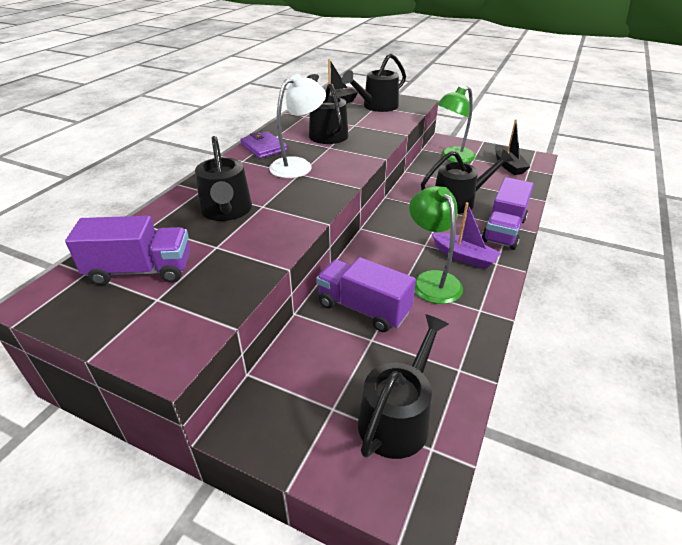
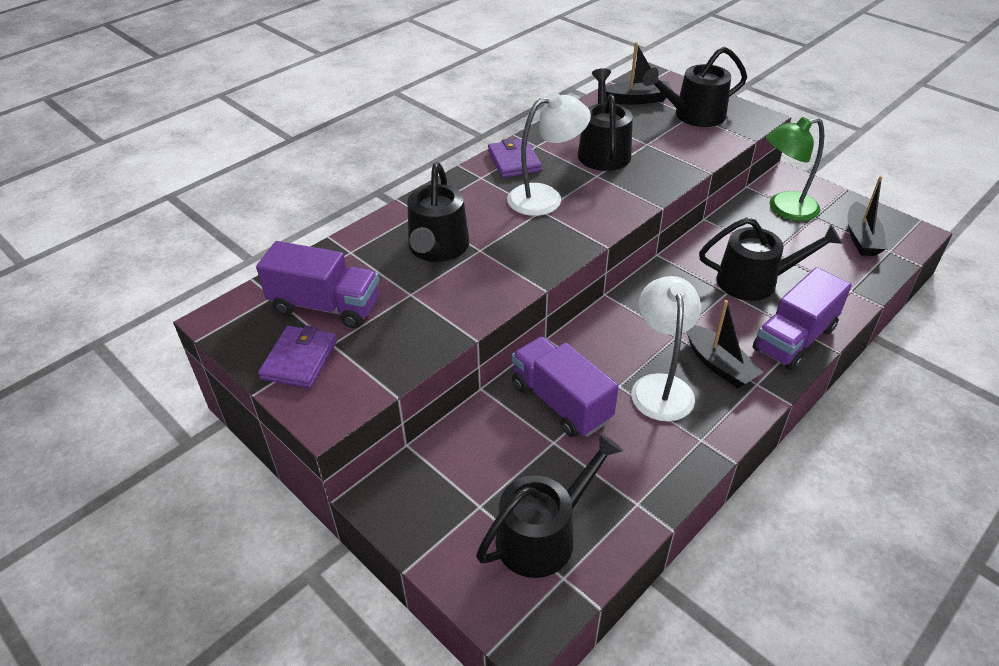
camera: 20 degrees right, 5 degrees up
green lamp [409,186,463,304] -> white lamp [631,276,701,422]
purple boat [432,202,501,269] -> black boat [686,300,764,388]
none -> purple wallet [258,325,337,389]

